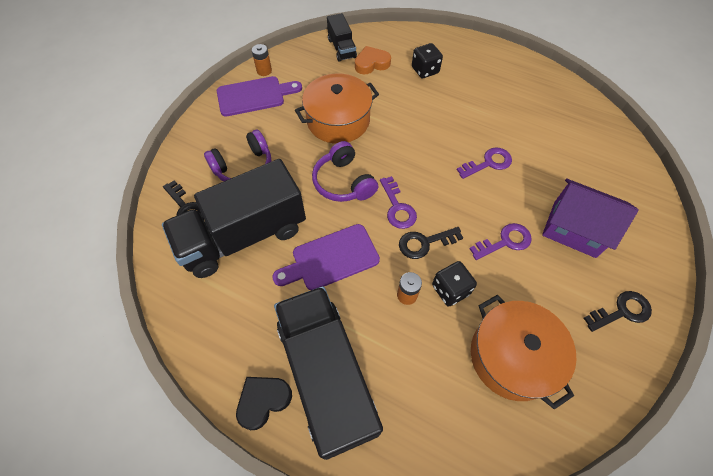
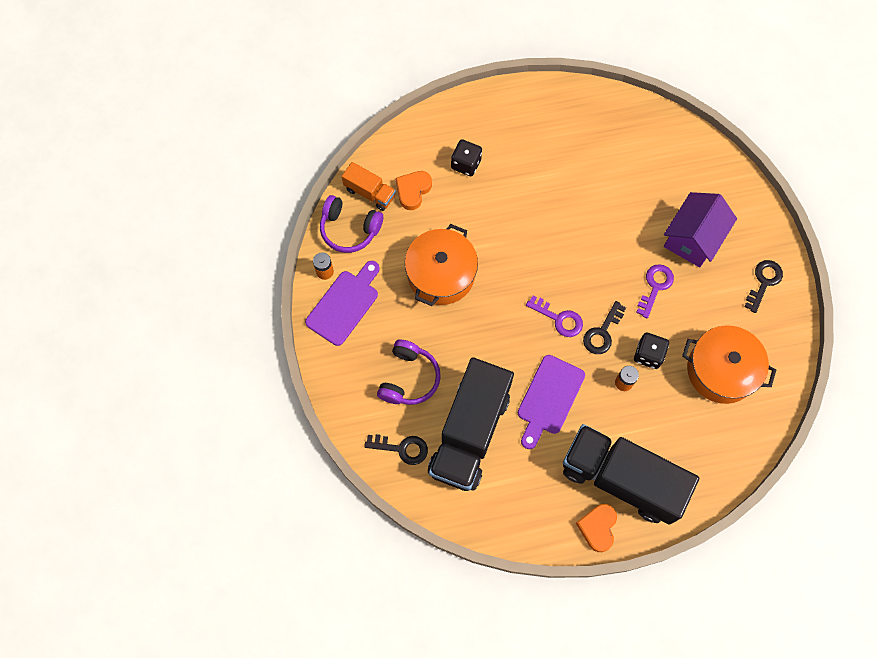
camera: 40 degrees left, 10 degrees up
black heart [236,377,292,430] -> orange heart [576,504,617,552]
purple headphones [312,141,378,202] -> purple headphones moved to [320,195,383,253]
black truck [327,13,357,62] -> orange truck [342,162,396,211]
purple key [457,147,512,179] -> none
purple house [542,178,639,258] -> purple house turned 45 degrees counterclockwise [664,192,737,267]

